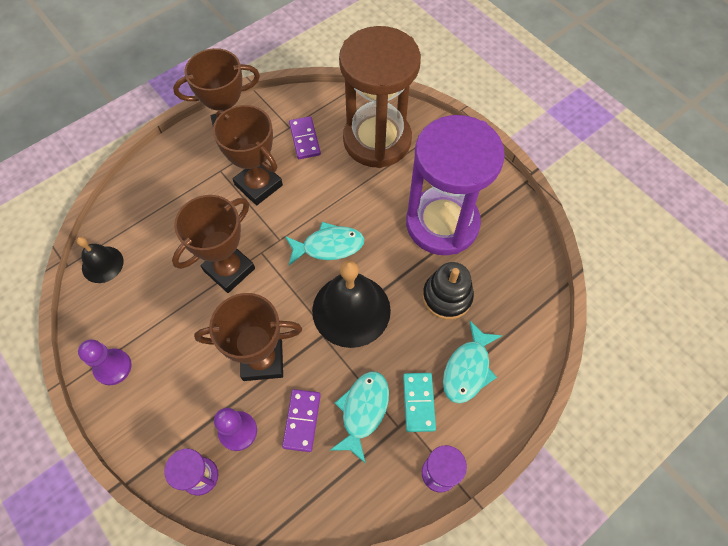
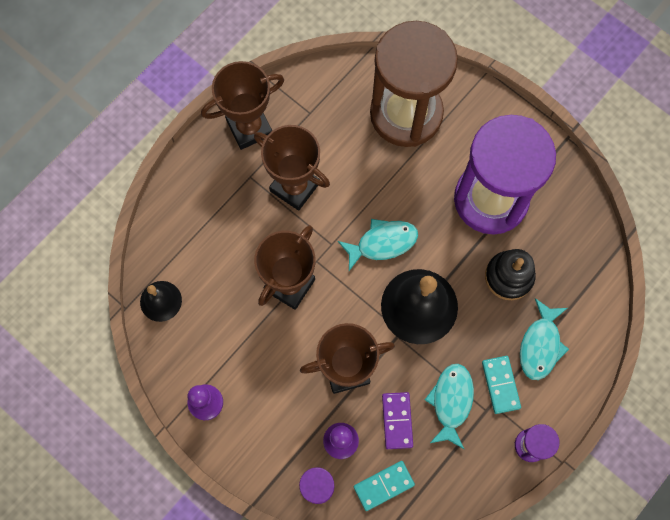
camera: 10 degrees left, 10 degrees up
purple domino [289,116,321,159] -> none
none -> turquoise domino [354,461,415,511]

